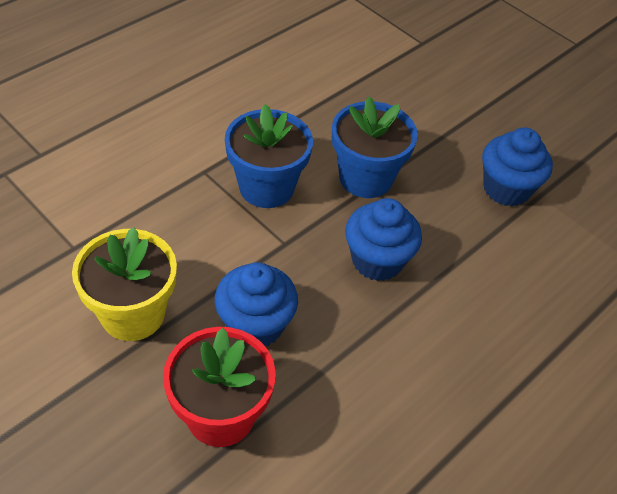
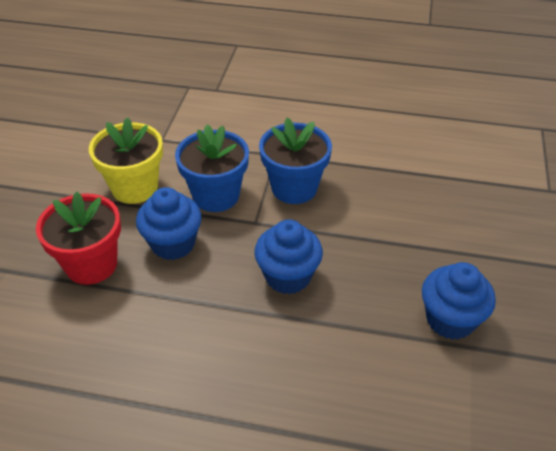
camera: 60 degrees right, 5 degrees down
blue flower pot [332,96,418,198] -> blue flower pot moved to [175,124,249,212]

